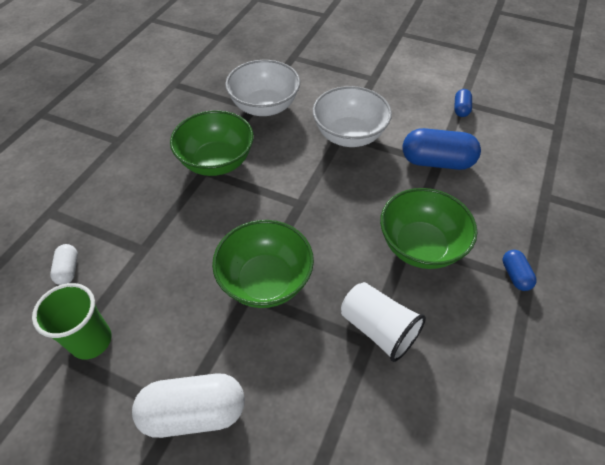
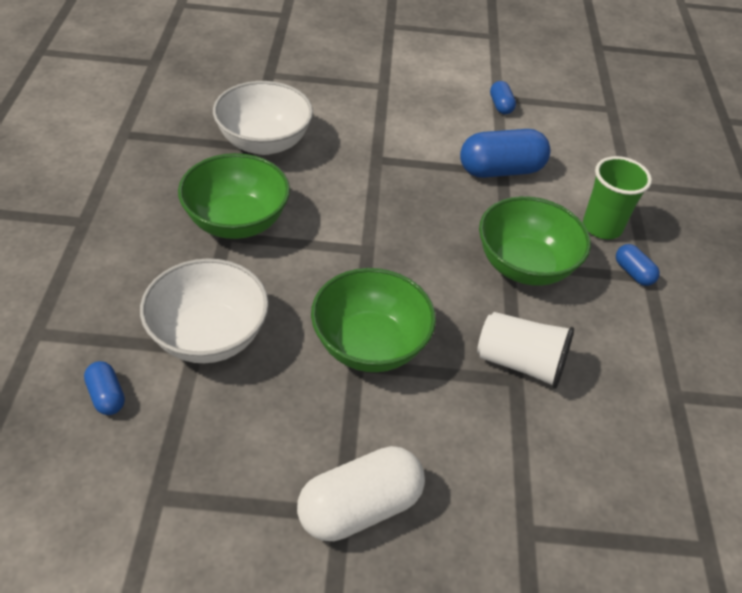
camera: 25 degrees left, 5 degrees down
green cup [32,283,112,360] -> green cup moved to [583,156,652,239]
white capsule [50,244,78,285] -> blue capsule [84,361,125,415]
white bowl [313,86,392,147] -> white bowl moved to [140,258,269,363]

